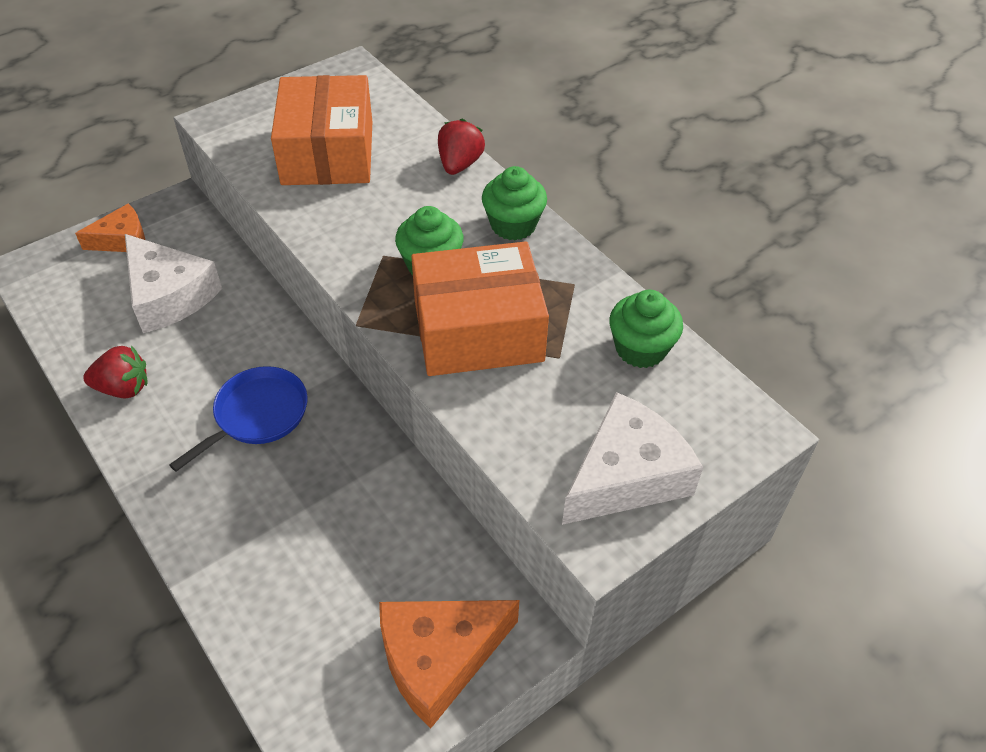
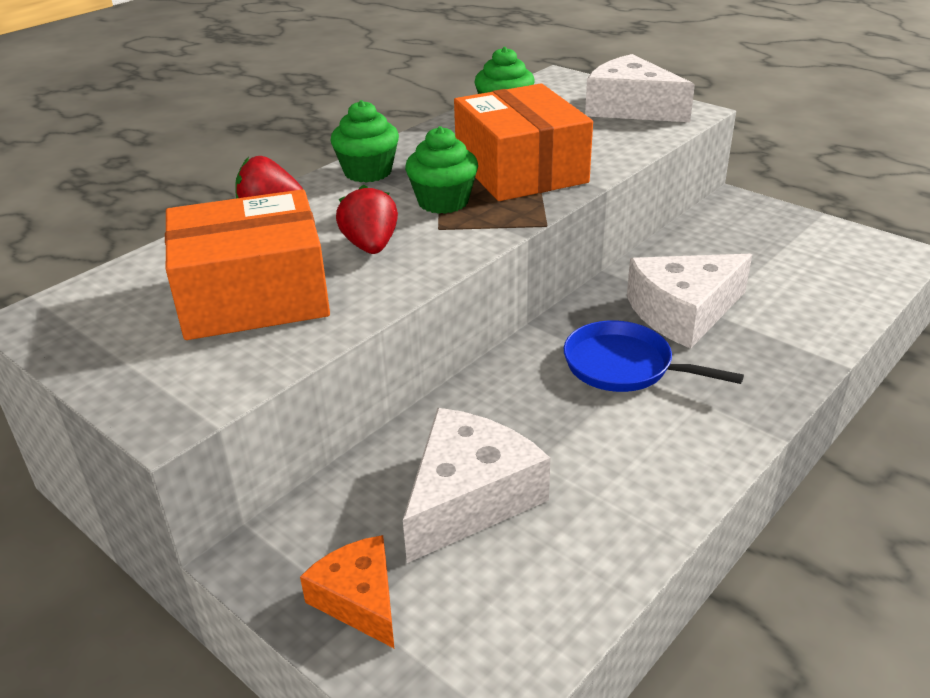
camera: 100 degrees left, 15 degrees down
red strawberry [83,345,147,399] -> red strawberry moved to [336,185,398,254]
orange cheese [379,600,519,728] -> none
none -> white cheese [627,254,752,349]

